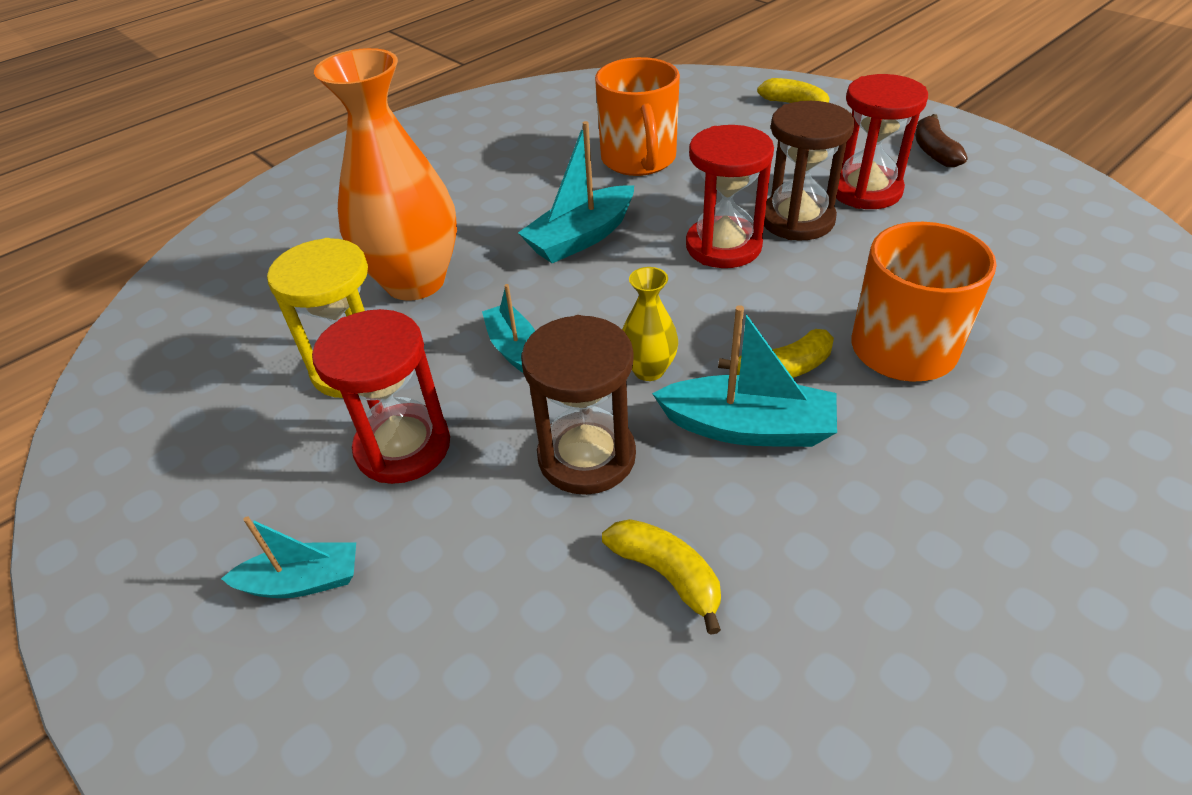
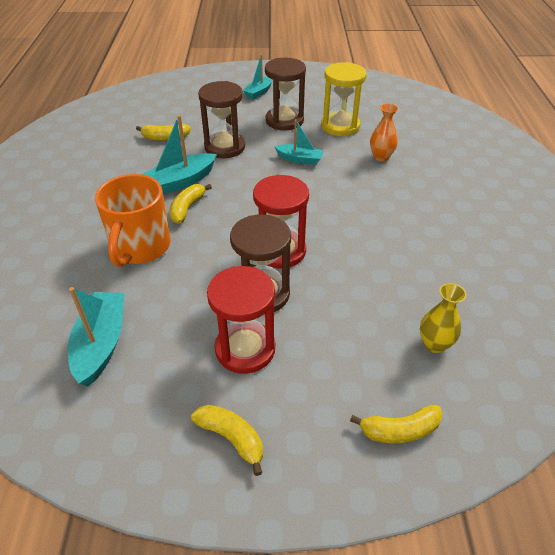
camera: 130 degrees right, 0 degrees up
red hourglass [312,309,450,484] -> brown hourglass [265,58,306,131]
orange vase [314,48,457,301] -> orange vase [370,104,398,162], size x0.46
turquoise boat [518,121,634,263] -> turquoise boat moved to [68,287,124,386]
orange mug [595,57,680,176] -> none
yellow vase [622,267,678,381] -> yellow vase moved to [420,283,466,353]
brown banana [915,114,968,167] -> yellow banana [191,405,263,476]

